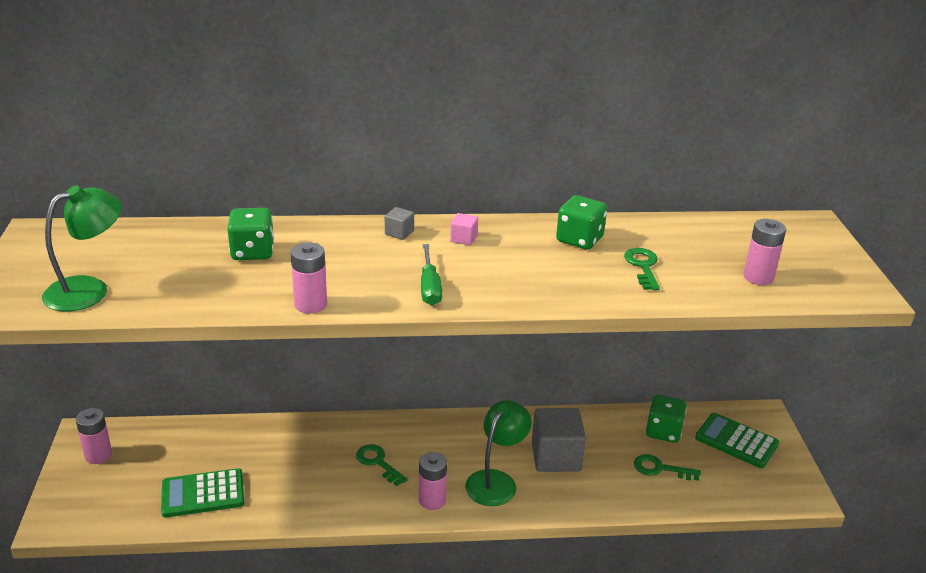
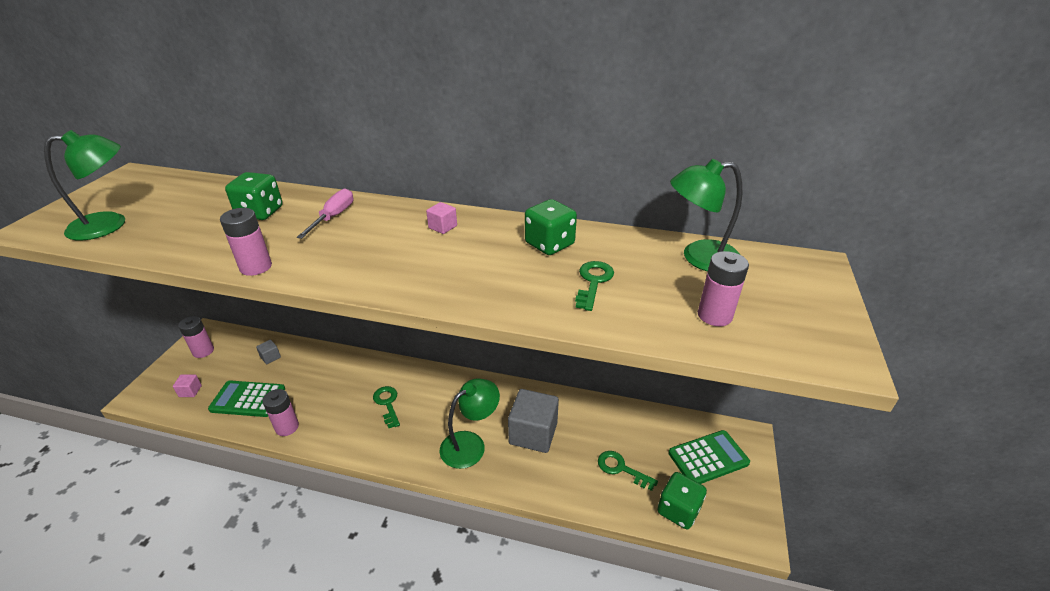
camera: 20 degrees right, 5 degrees up
grey cube [385,207,414,240] -> grey cube moved to [256,340,281,364]
pink battery [419,452,447,510] -> pink battery moved to [262,389,299,436]
green screwdriver [421,244,442,306] -> none
green dice [646,395,687,443] -> green dice moved to [657,472,707,529]
green calculator [695,413,779,468] -> green calculator turned 105 degrees clockwise [668,430,750,484]
none -> pink cube [173,374,202,397]
none -> pink screwdriver [297,188,354,239]
none -> green lamp [670,159,742,272]

